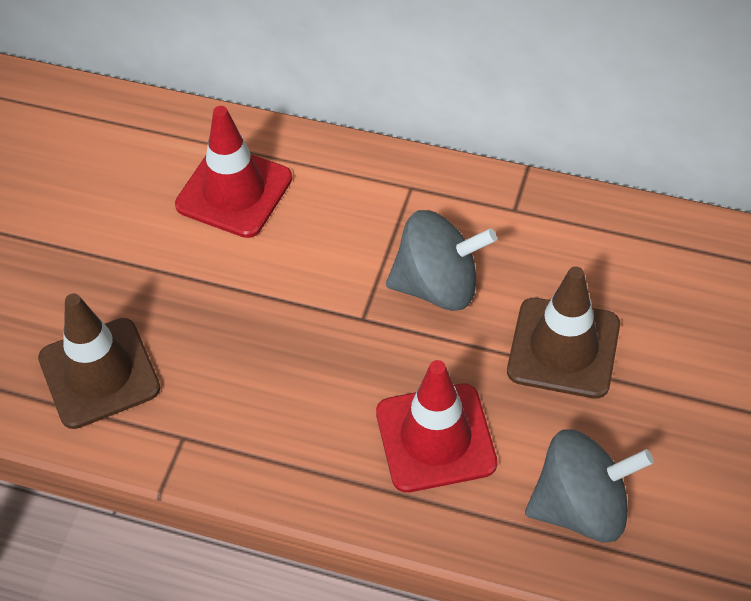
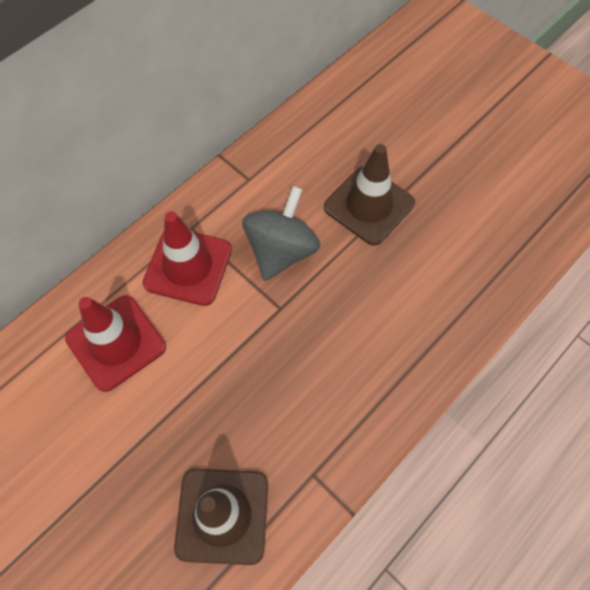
camera: 65 degrees left, 10 degrees up
red traffic cone [376,360,497,493] -> red traffic cone moved to [143,211,232,306]
grey spinning top [525,429,654,542] -> none

